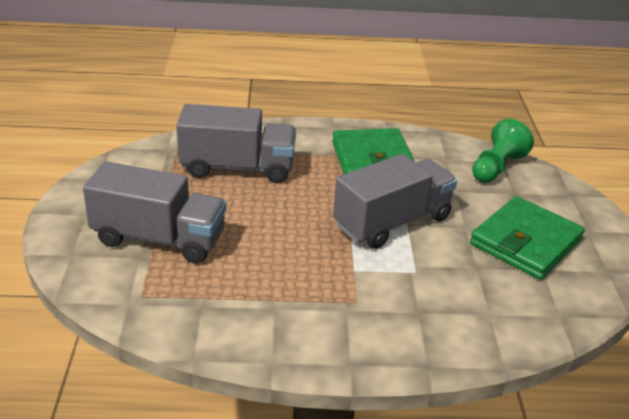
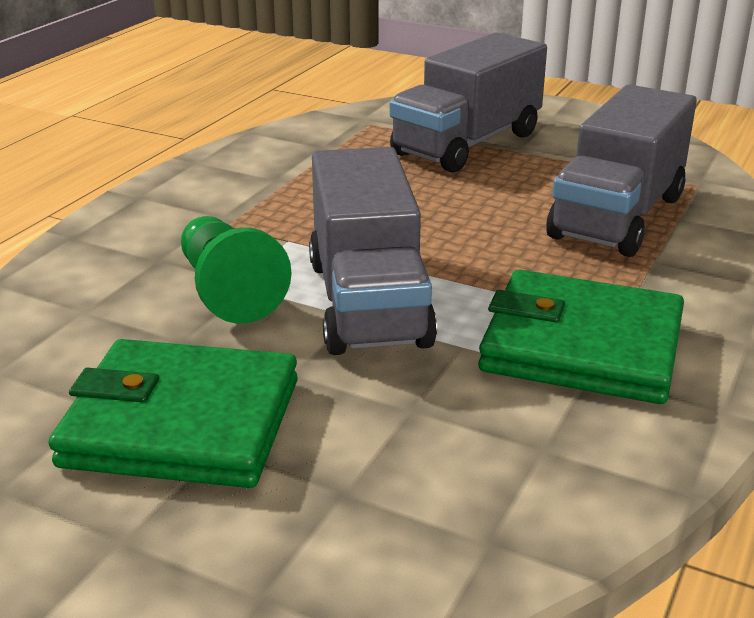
camera: 120 degrees right, 5 degrees down
green wallet [470,196,585,280] -> green wallet turned 60 degrees counterclockwise [48,339,298,488]
green pawn [472,118,534,183] -> green pawn moved to [181,216,292,324]

